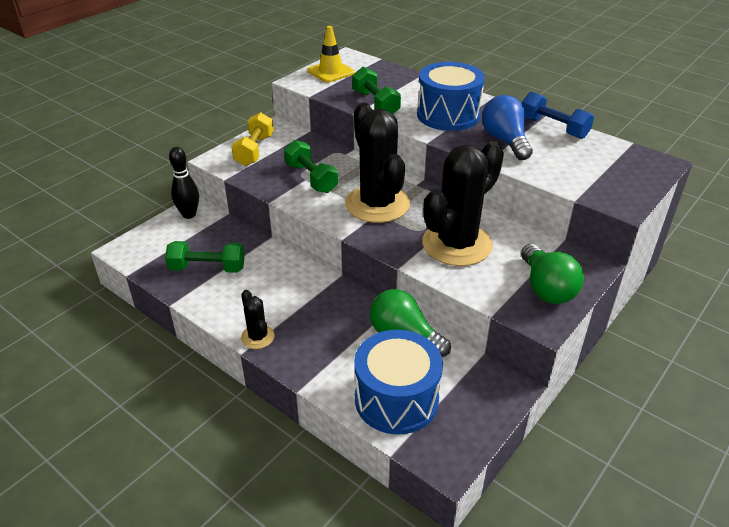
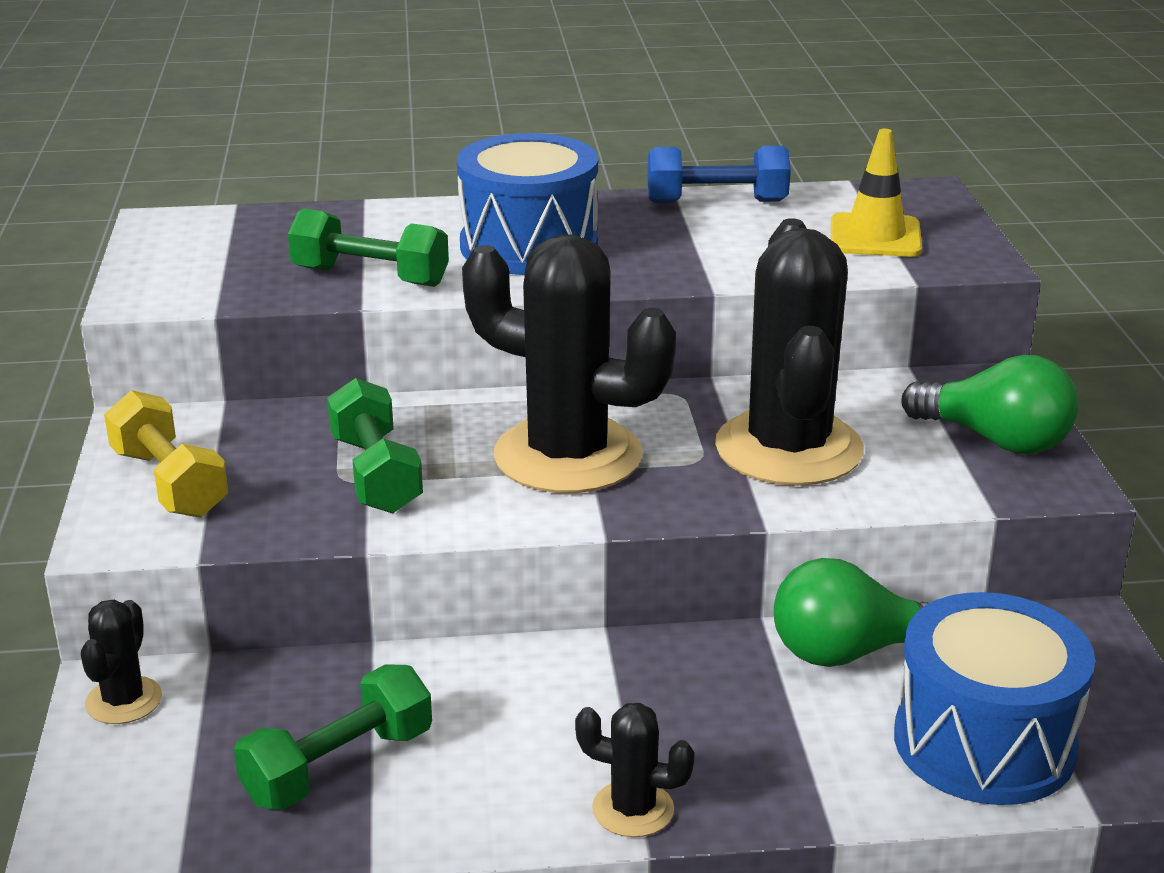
camera: 45 degrees left, 10 degrees down
black bowling pin [169,147,199,219] -> black cactus [81,600,162,724]
green dumbbell [284,140,338,193] -> green dumbbell turned 60 degrees clockwise [327,378,423,514]
yellow traffic cone [307,26,355,83] -> yellow traffic cone moved to [831,129,922,257]
blue light bulb [482,95,533,160] -> none

